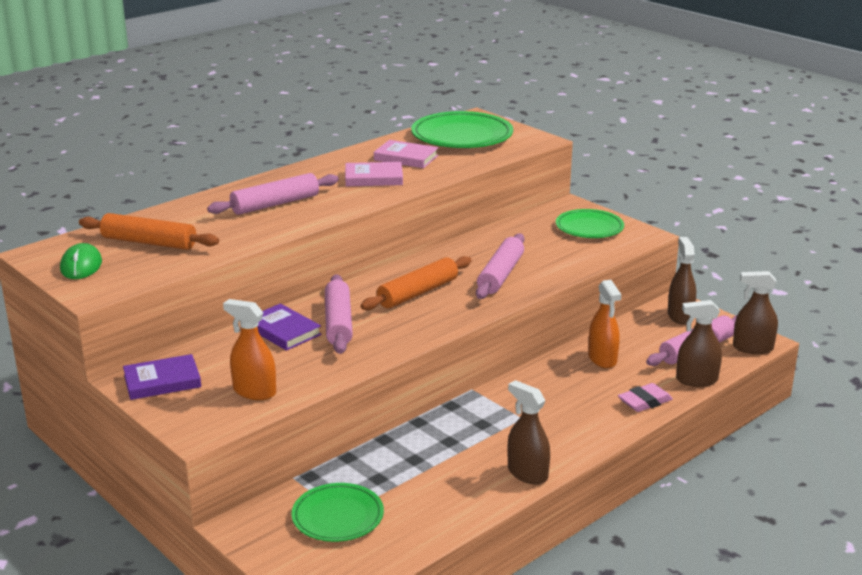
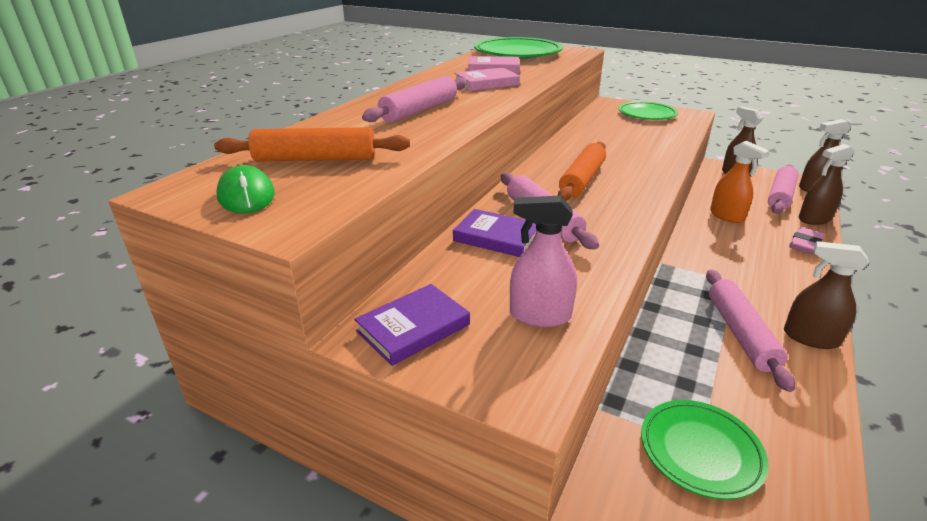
camera: 20 degrees left, 5 degrees up
orange spray bottle [223,299,276,400] -> pink spray bottle [510,196,577,327]
pink rolling pin [476,233,525,299] -> pink rolling pin moved to [706,269,795,392]

